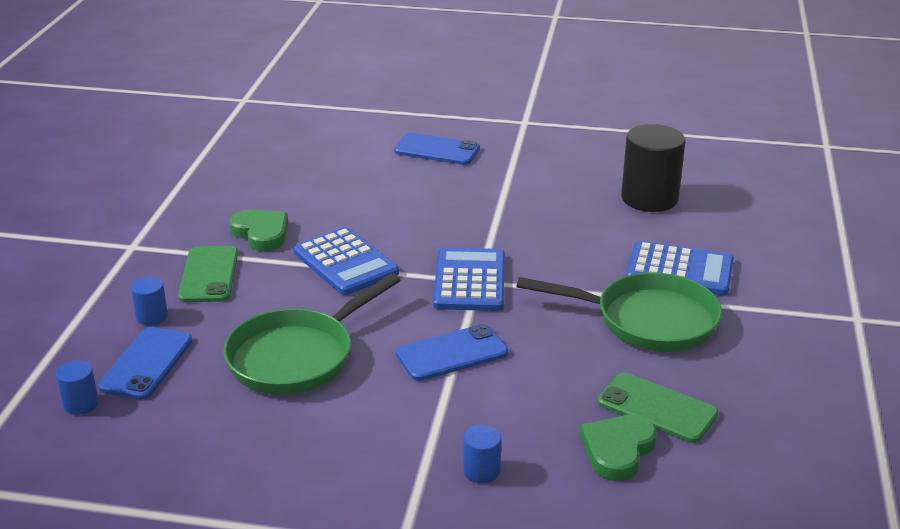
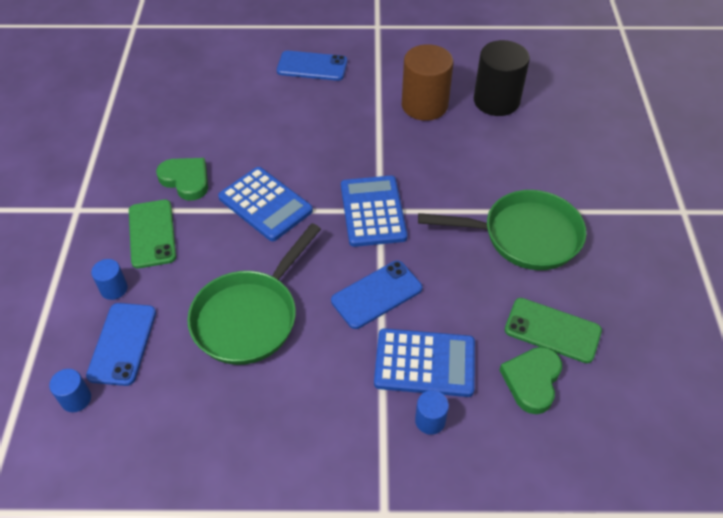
camera: 10 degrees left, 20 degrees up
blue calculator [626,241,734,296] -> blue calculator moved to [374,328,475,397]
none -> brown cylinder [402,44,453,121]

